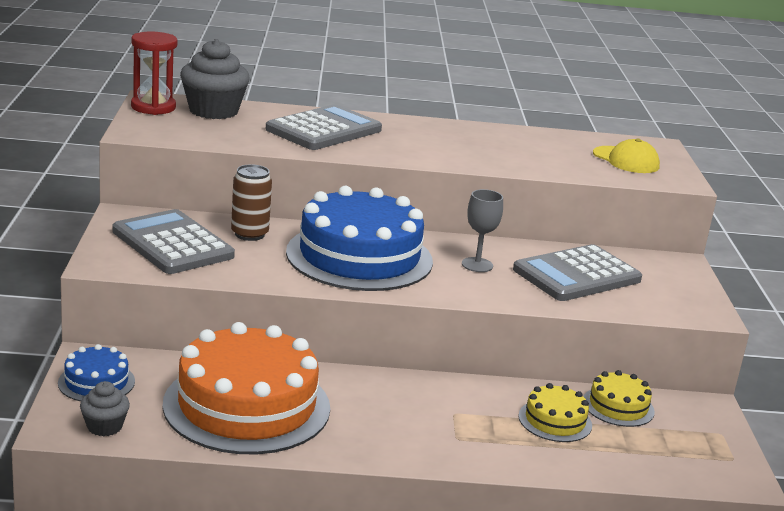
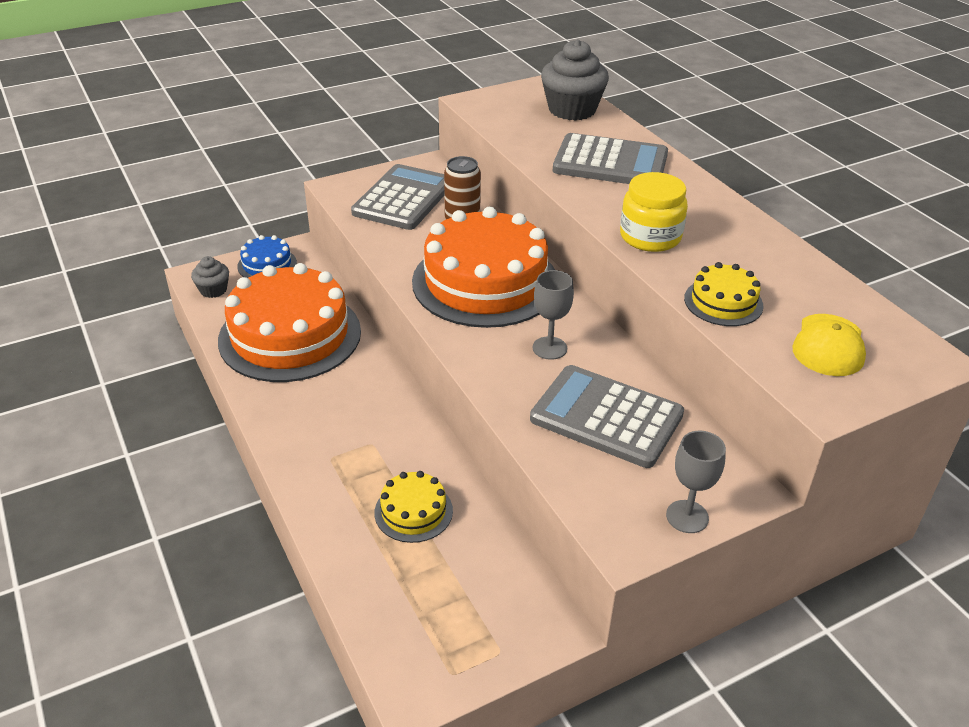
camera: 65 degrees right, 15 degrees up
red hourglass [131,32,178,115] -> none
blue cake [286,186,433,291] -> orange cake [412,207,555,328]
yellow cake [584,370,655,427] -> yellow cake moved to [684,262,764,326]
none -> yellow jar [620,172,688,252]
none -> grey goblet [666,431,726,533]

